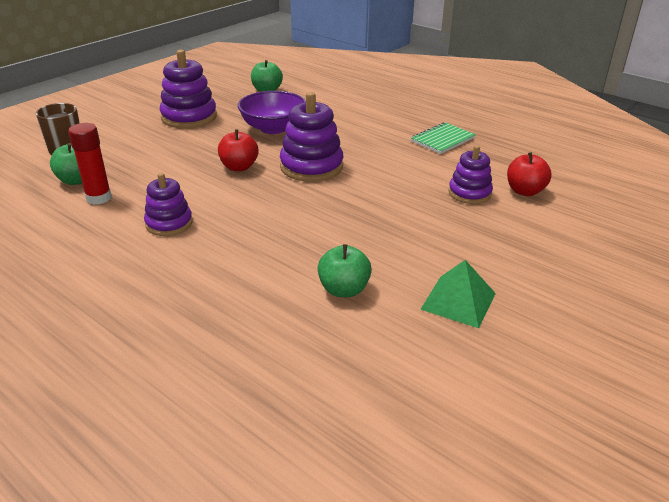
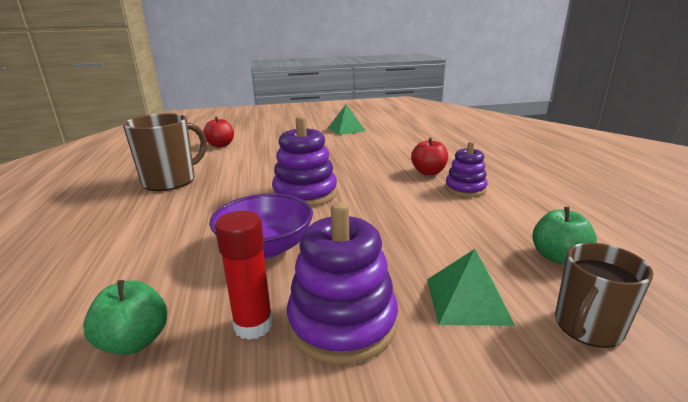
camera: 140 degrees left, 10 degrees down
red glue stick [68,123,112,205] -> red glue stick moved to [215,211,273,340]
red apple [218,130,259,171] -> red apple moved to [411,138,448,175]
green apple [318,244,372,297] -> none
green notebook [411,122,476,154] -> brown mug [123,113,207,191]
purple stacking toy [449,145,493,204] -> none
none -> green pyramid [427,249,515,326]

